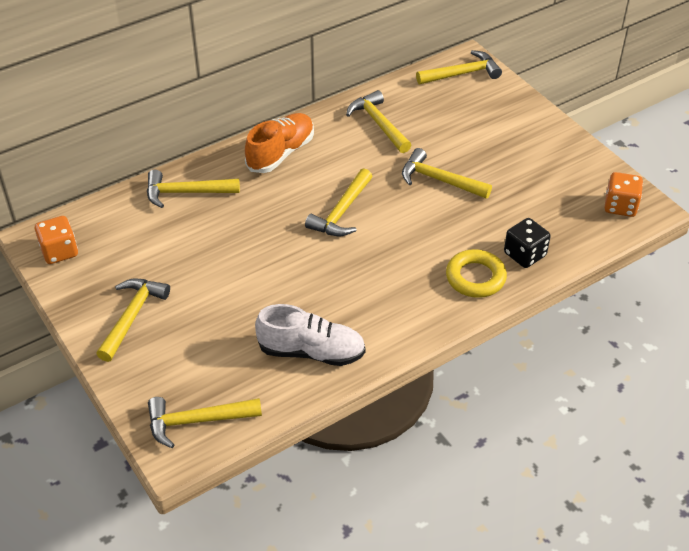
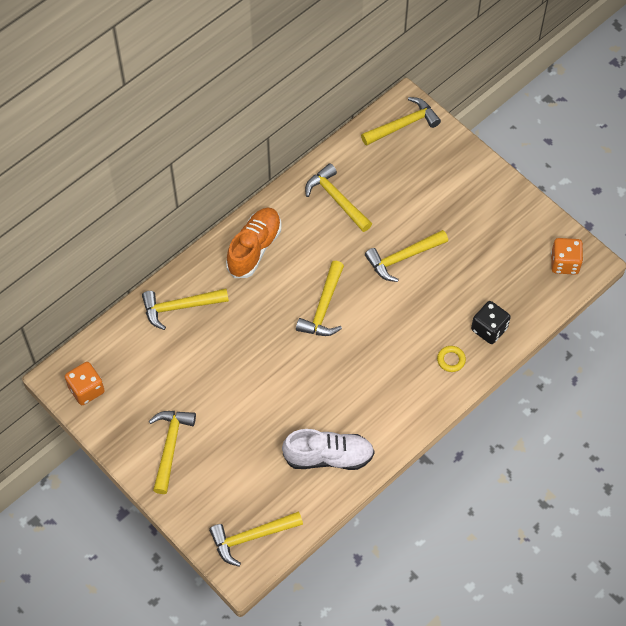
camera: 10 degrees left, 15 degrees up
yellow hammer [402,148,492,199] -> yellow hammer turned 45 degrees counterclockwise [365,230,448,282]
yellow ring [446,249,507,298] -> yellow ring [437,346,466,372], size x0.55

